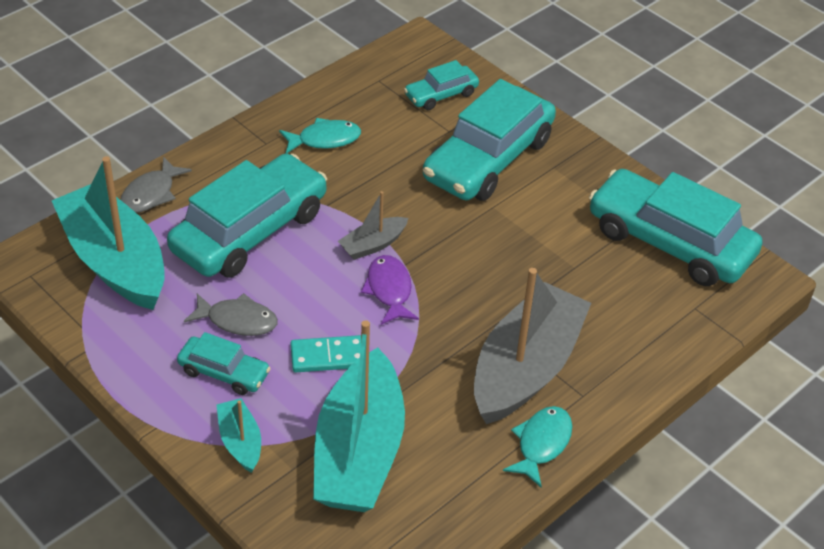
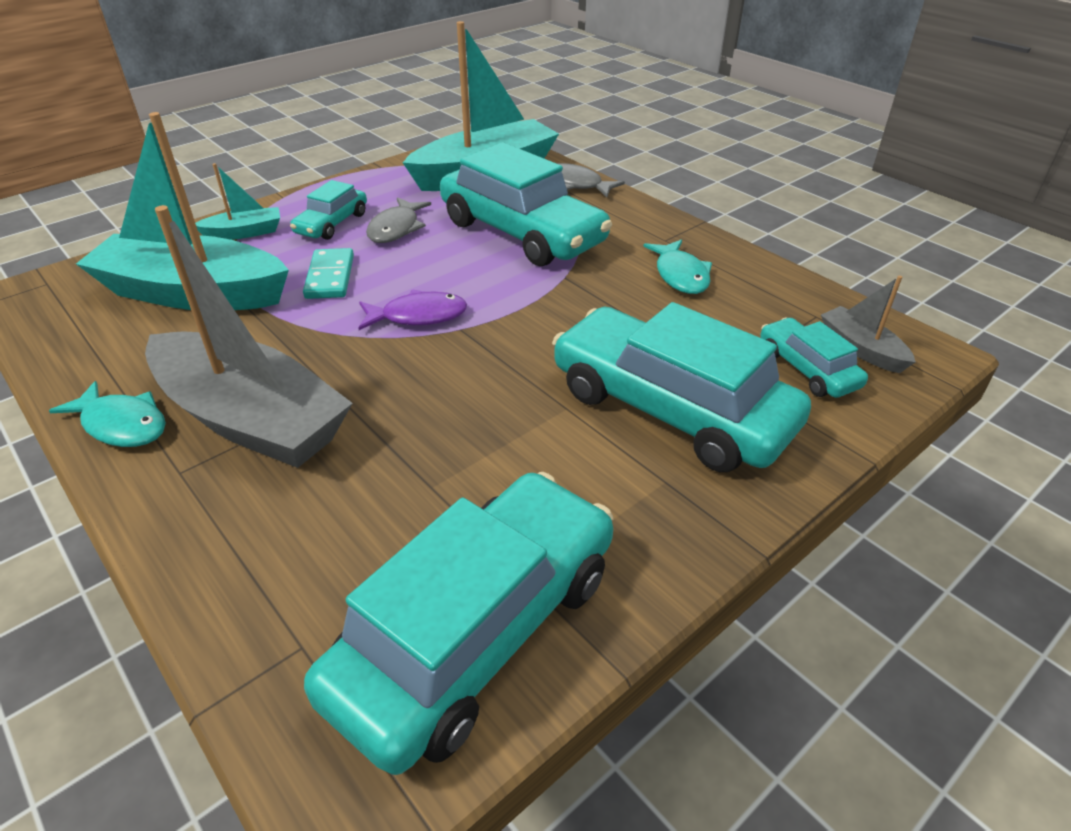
camera: 95 degrees right, 5 degrees down
grey boat [338,191,408,260] -> grey boat moved to [821,276,916,373]

